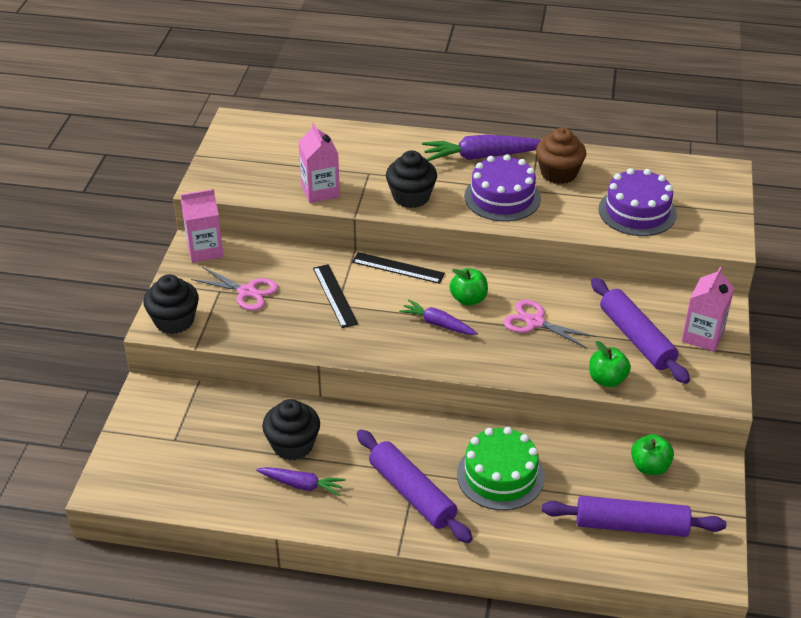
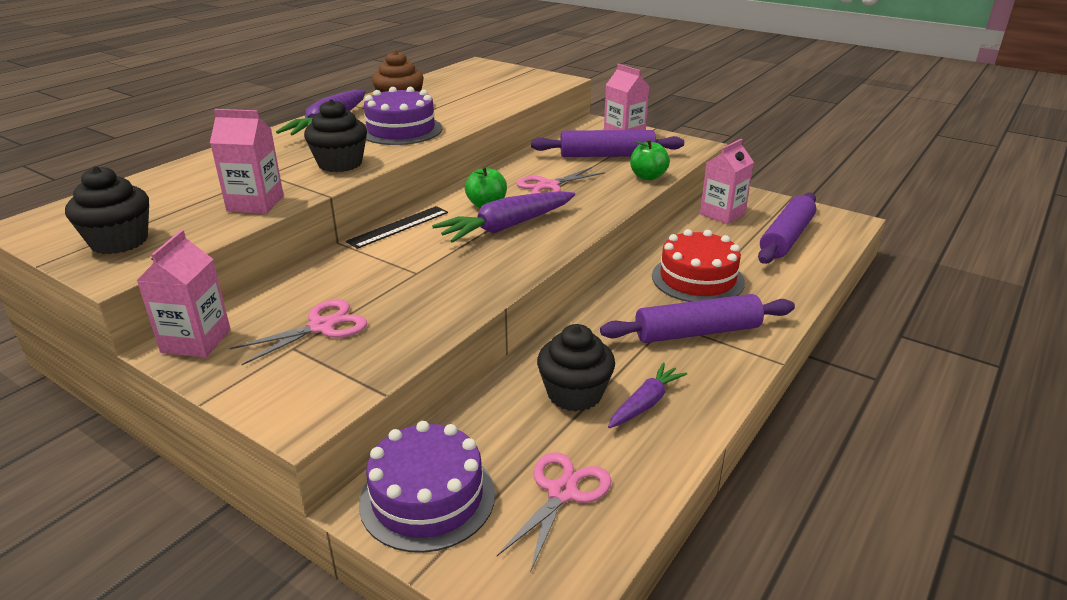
camera: 65 degrees left, 10 degrees down
black cupcake [144,274,199,334] -> black cupcake moved to [65,166,149,254]
black ruler [313,264,358,328] -> none
purple carrot [399,300,478,335] -> purple carrot [432,191,575,243], size x1.67
green cake [457,427,545,510] -> red cake [652,229,745,302]
purple cake [598,168,677,236] -> purple cake moved to [359,421,495,553]
green apple [631,434,674,475] -> pink carton [700,139,754,224]
none -> pink scissors [497,452,611,573]

